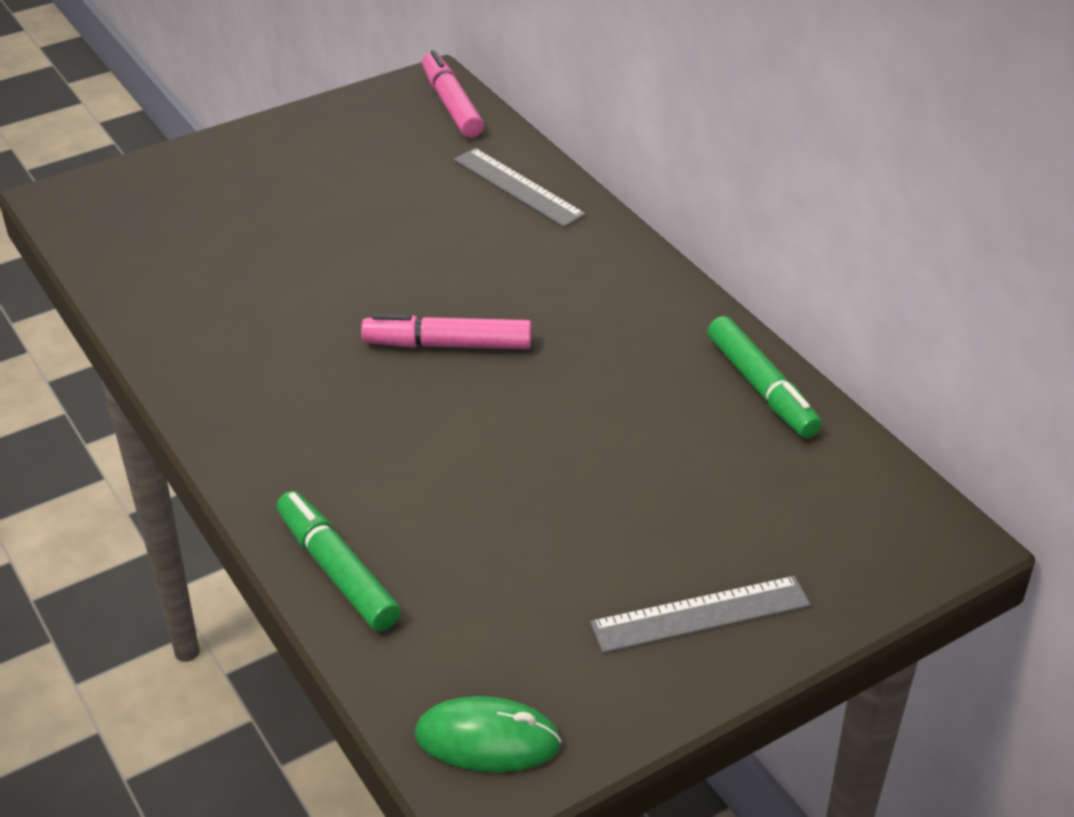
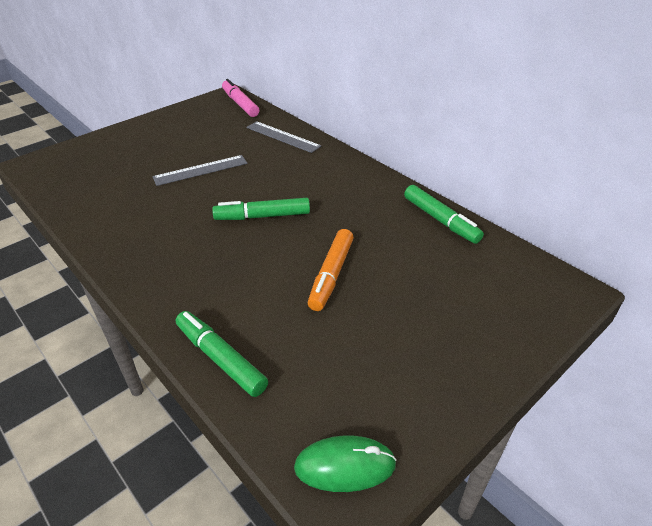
camera: 10 degrees left, 0 degrees up
pink marker [361,314,531,349] -> green marker [212,198,310,220]
grey ruler [590,576,810,653] -> grey ruler moved to [153,155,248,186]
none -> orange marker [308,229,354,311]

